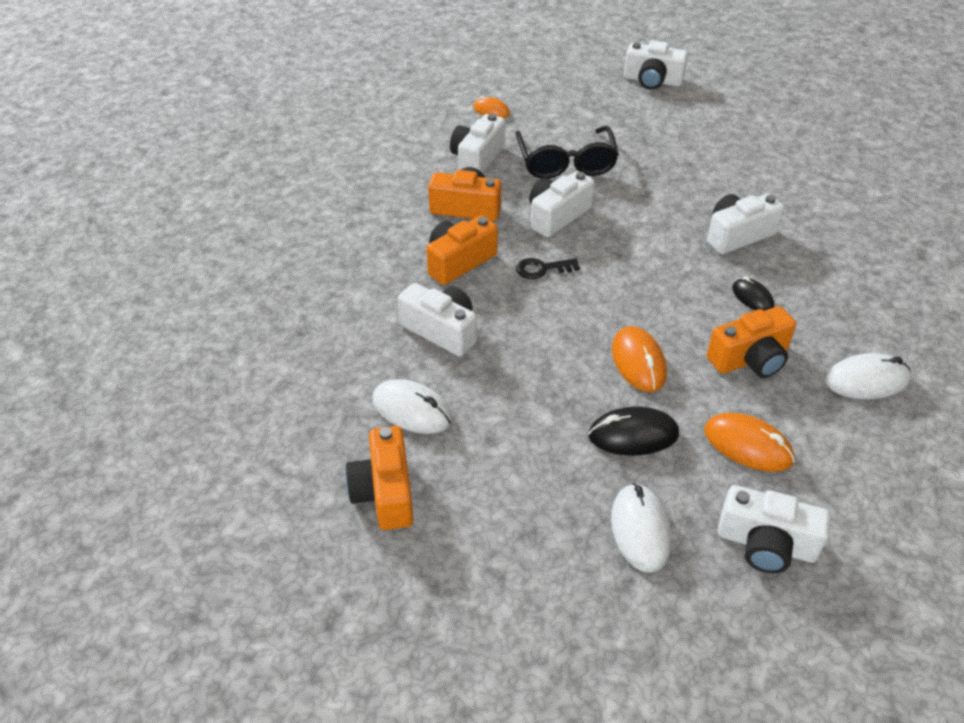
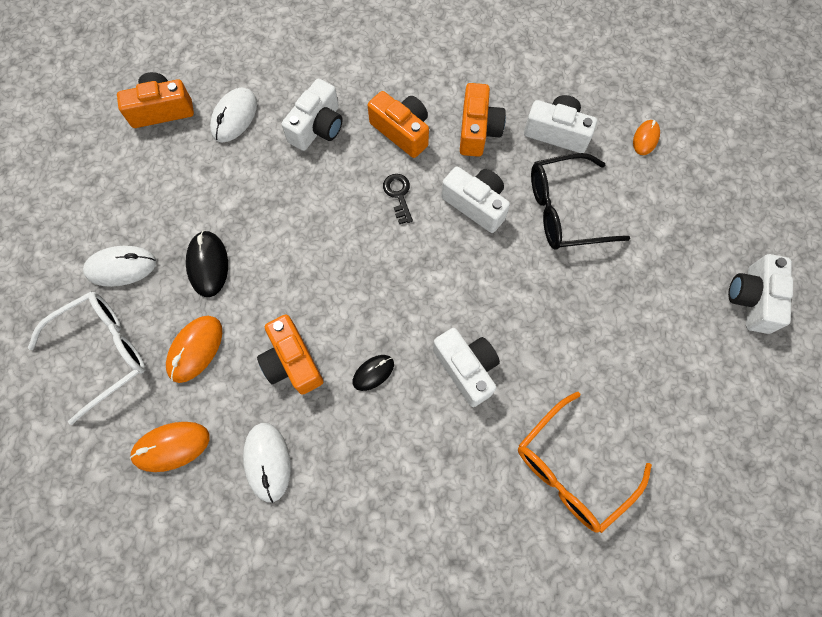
camera: 85 degrees right, 25 degrees up
orange mouse [612,326,667,392] -> orange mouse moved to [130,422,210,472]
white camera [718,485,830,573] -> white glasses [28,291,146,425]
none -> orange glasses [518,392,652,533]

